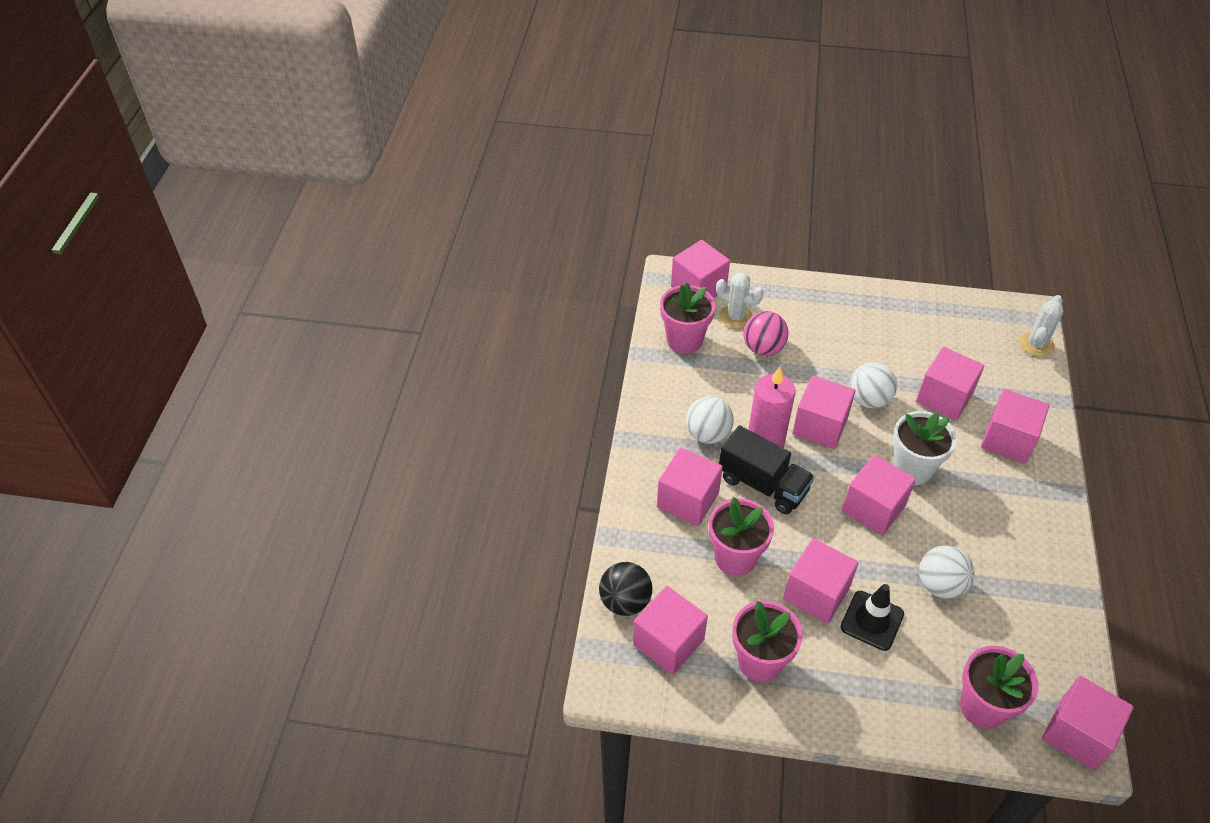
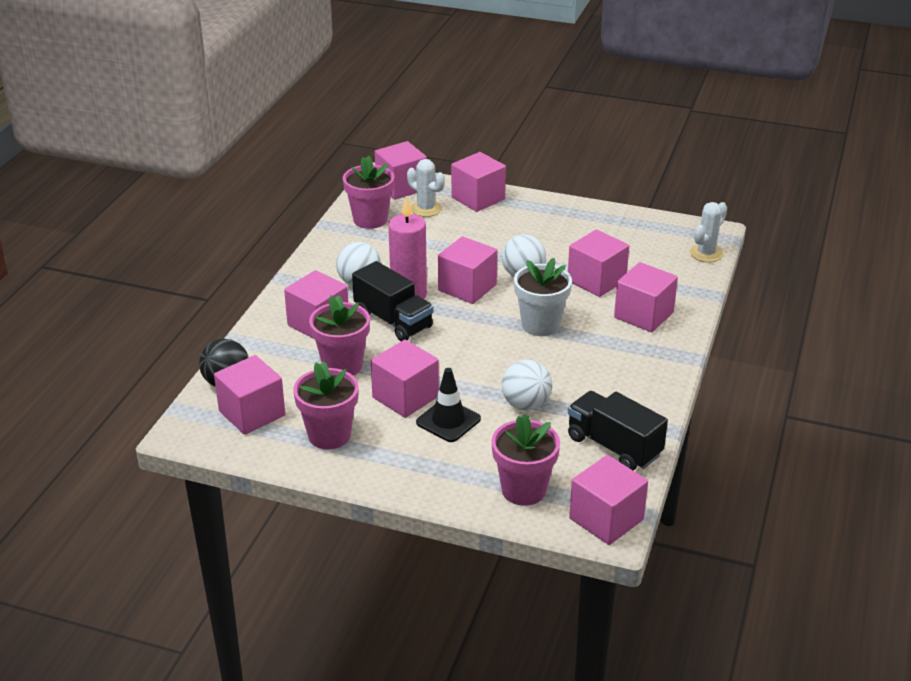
camera: 10 degrees right, 15 degrees down
pink ball [743,311,789,356] -> none
pink cube [842,455,916,535] -> pink cube moved to [451,152,506,212]
none -> black truck [568,391,668,470]

